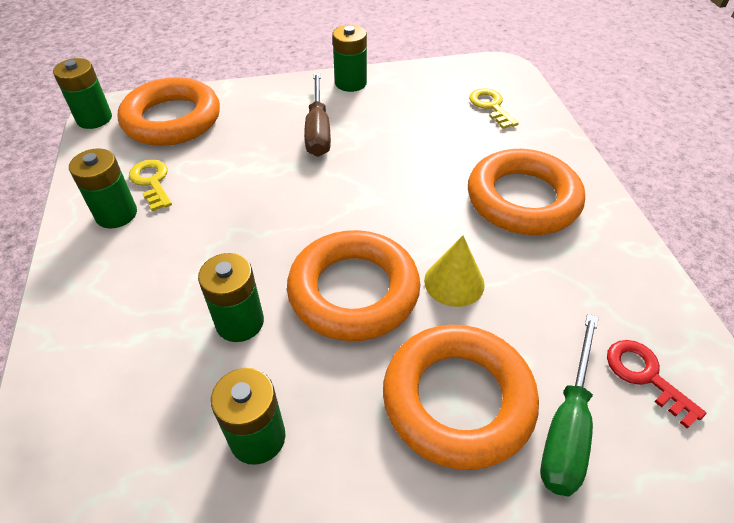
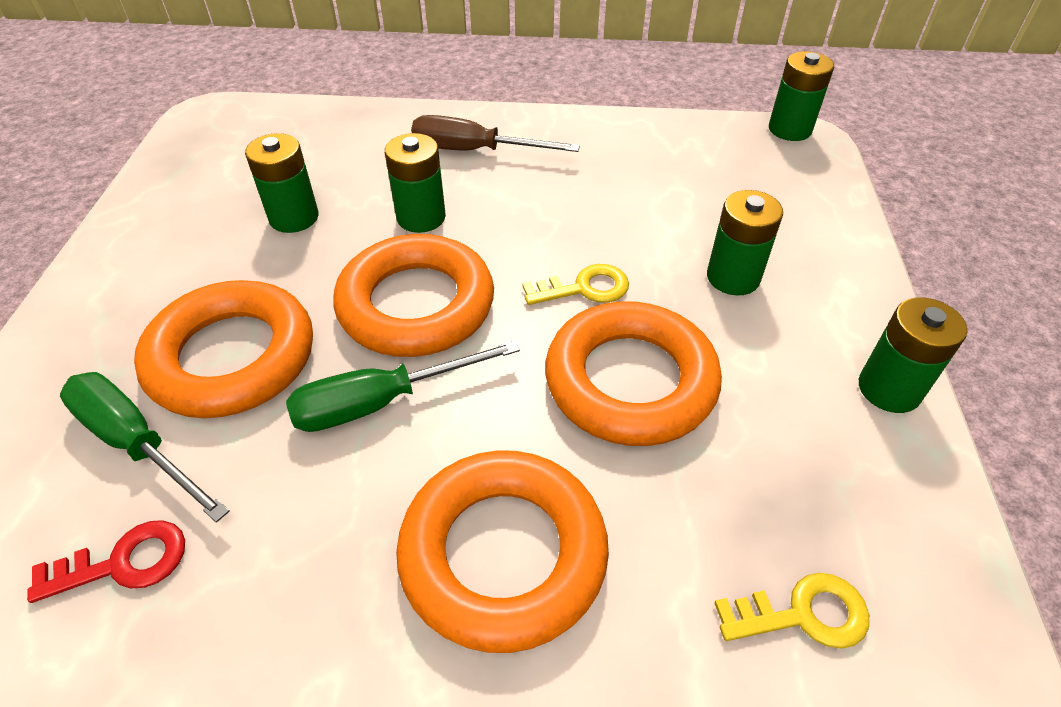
camera: 105 degrees right, 0 degrees up
green battery [69,148,137,229] -> green battery moved to [707,190,783,295]
orange ring [118,77,220,146] -> orange ring moved to [545,301,722,446]
yellow key [129,160,172,211] -> yellow key moved to [522,264,629,305]
brown screwdriver [304,73,331,157] -> brown screwdriver moved to [411,115,580,152]
yellow cone [424,235,485,307] -> green screwdriver [286,341,520,432]

